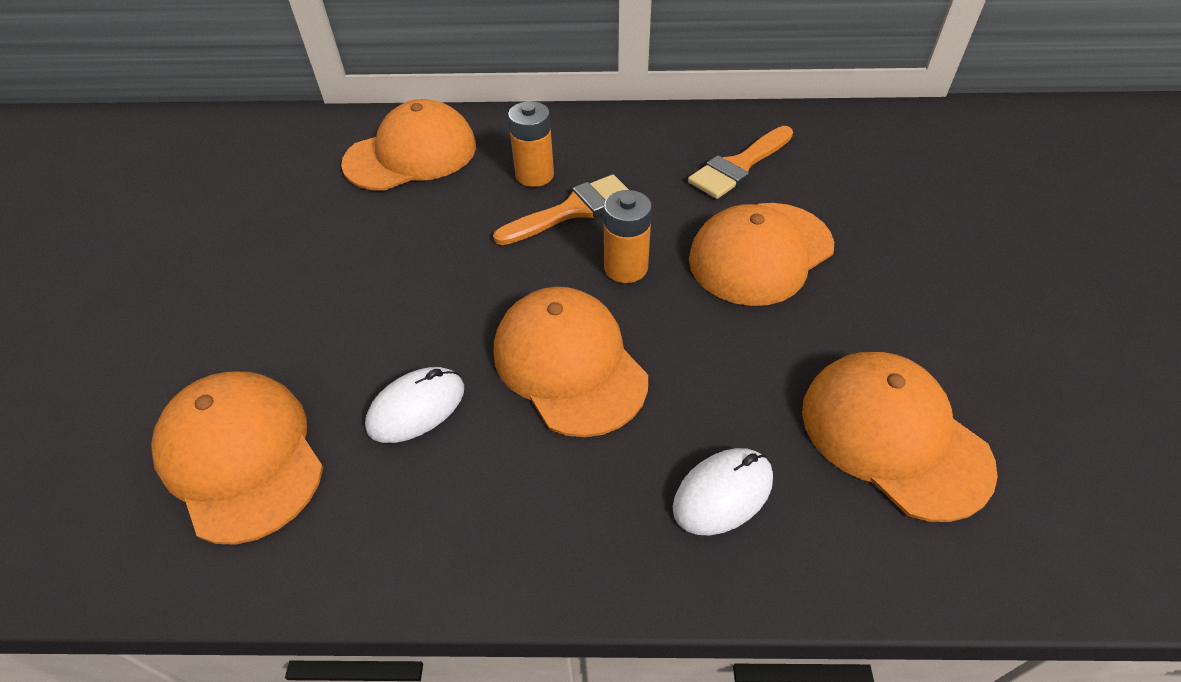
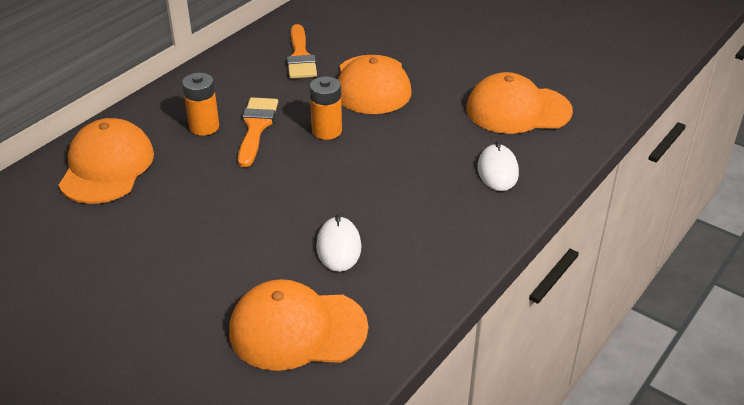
camera: 55 degrees left, 10 degrees down
orange cap [494,287,648,437] -> none

